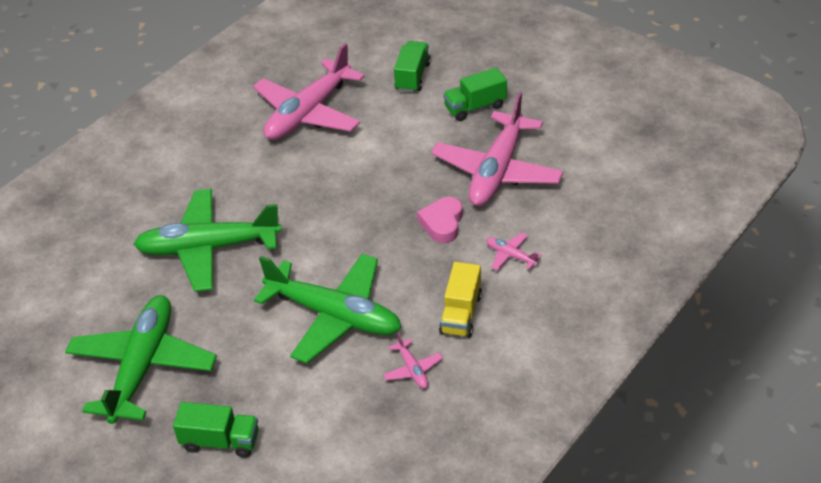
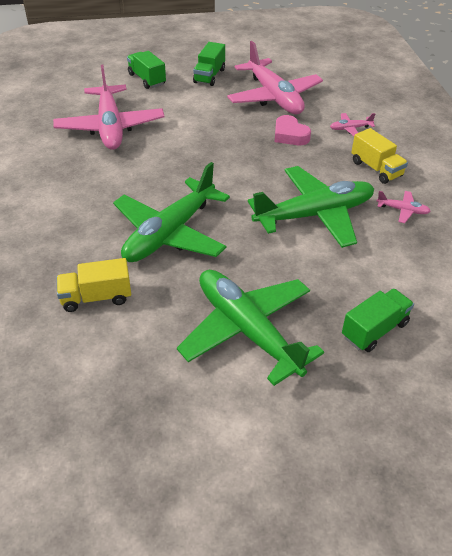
camera: 50 degrees left, 0 degrees up
none -> yellow truck [57,258,131,312]

